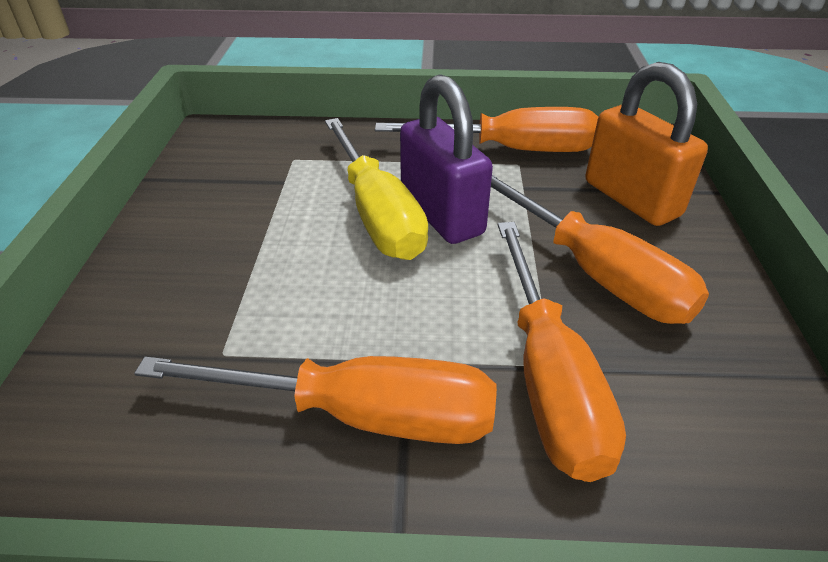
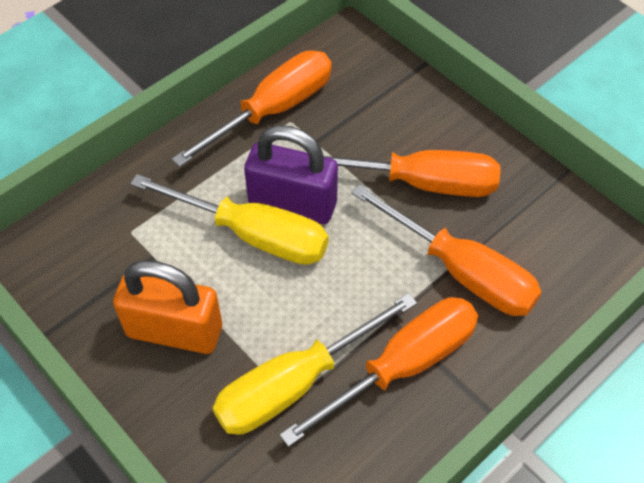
camera: 45 degrees left, 15 degrees up
orange padlock [585,62,708,226] -> orange padlock moved to [113,260,222,354]
none -> yellow screwdriver [213,293,417,435]

